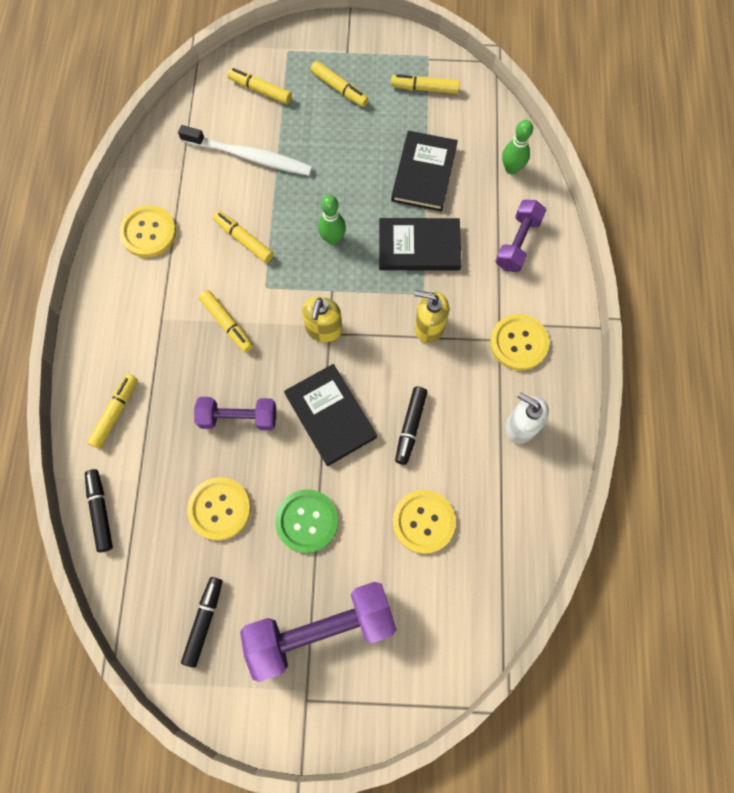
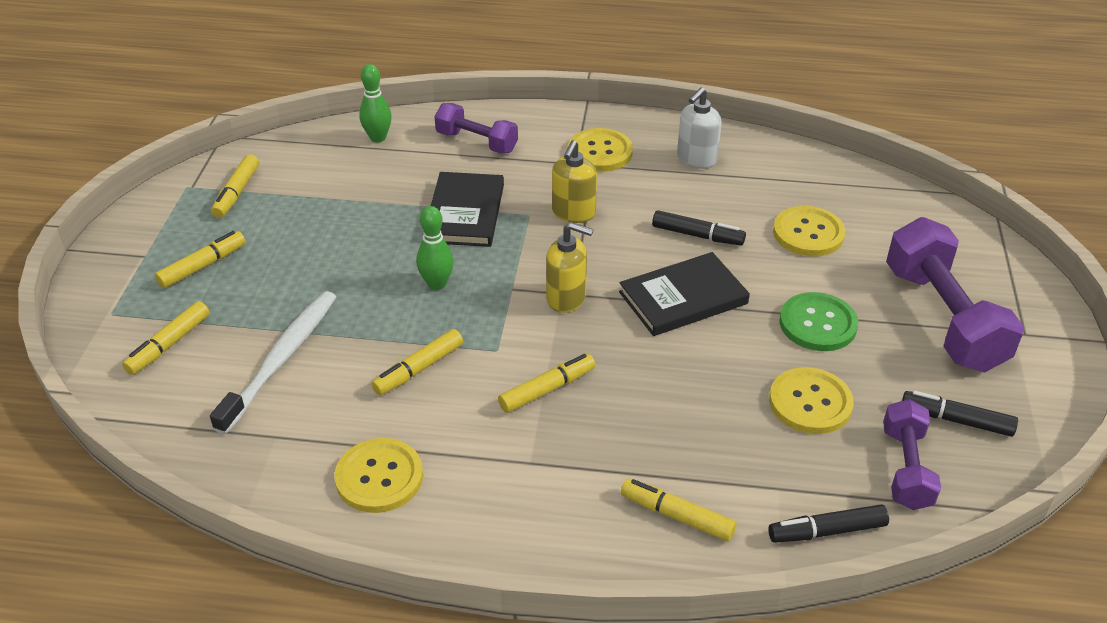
camera: 85 degrees left, 30 degrees down
purple dumbbell [194,397,276,430] -> purple dumbbell moved to [883,399,941,510]
black book [391,131,458,212] -> none

